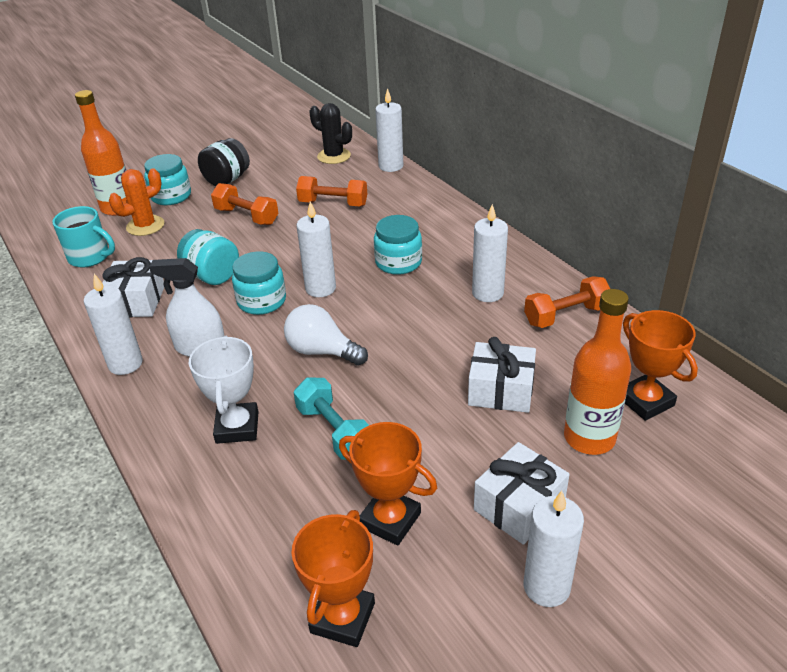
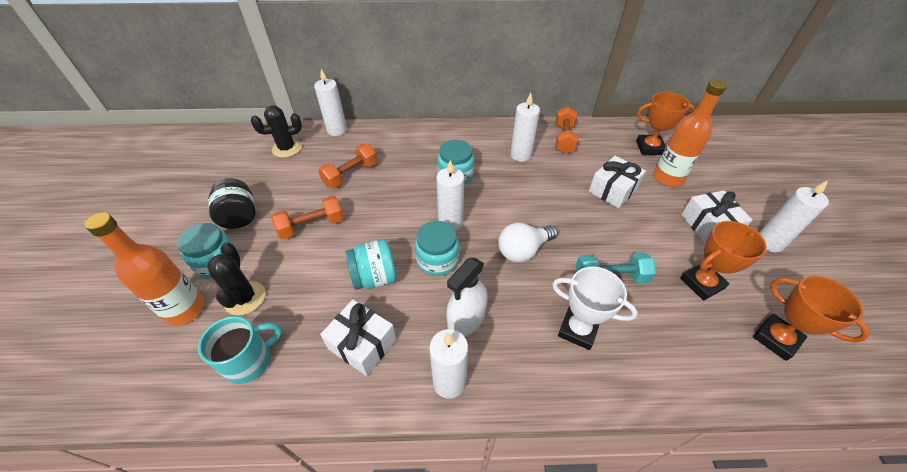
camera: 60 degrees left, 10 degrees up
orange cactus [109,169,165,236] -> black cactus [207,243,265,315]

